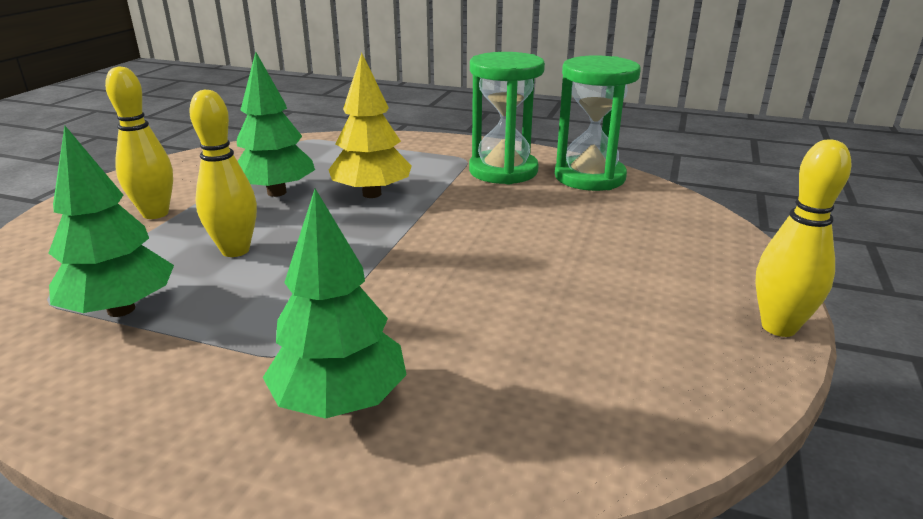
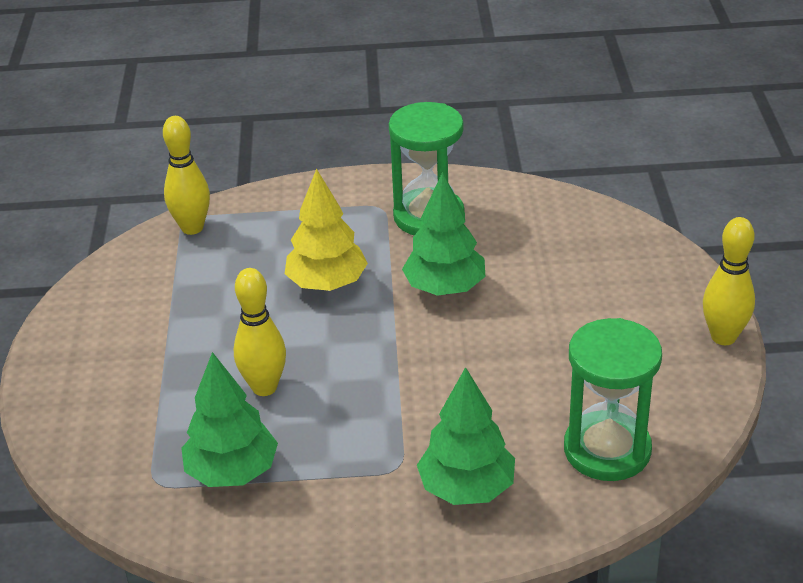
camera: 20 degrees left, 10 degrees up
yellow bowling pin [105,66,173,219] -> yellow bowling pin moved to [163,116,210,235]
green tree [237,52,315,197] -> green tree moved to [402,172,485,296]
green hourglass [555,55,641,191] -> green hourglass moved to [564,318,662,481]

